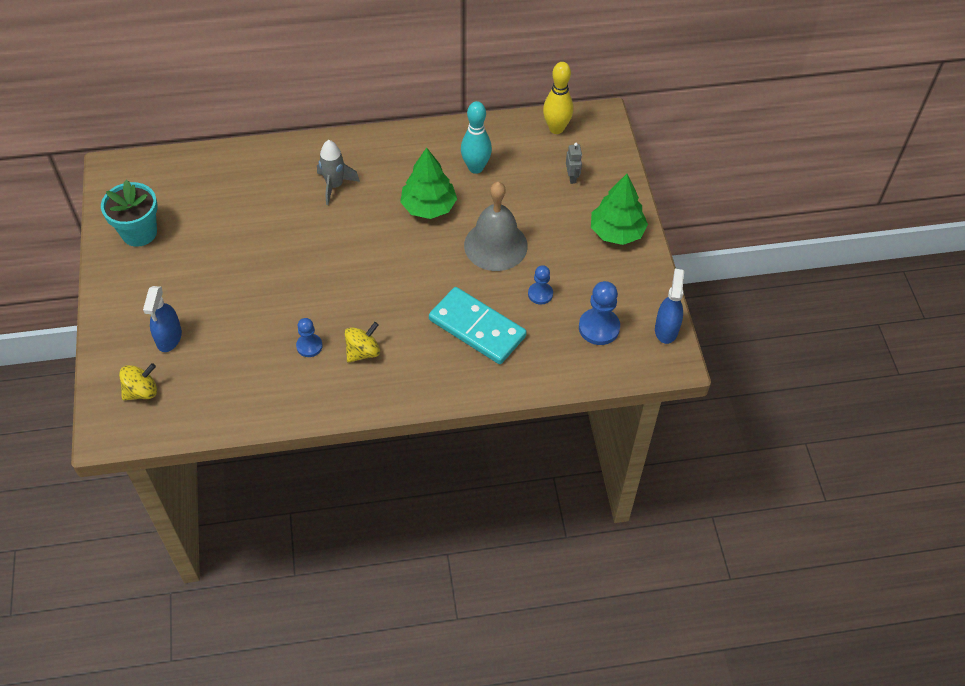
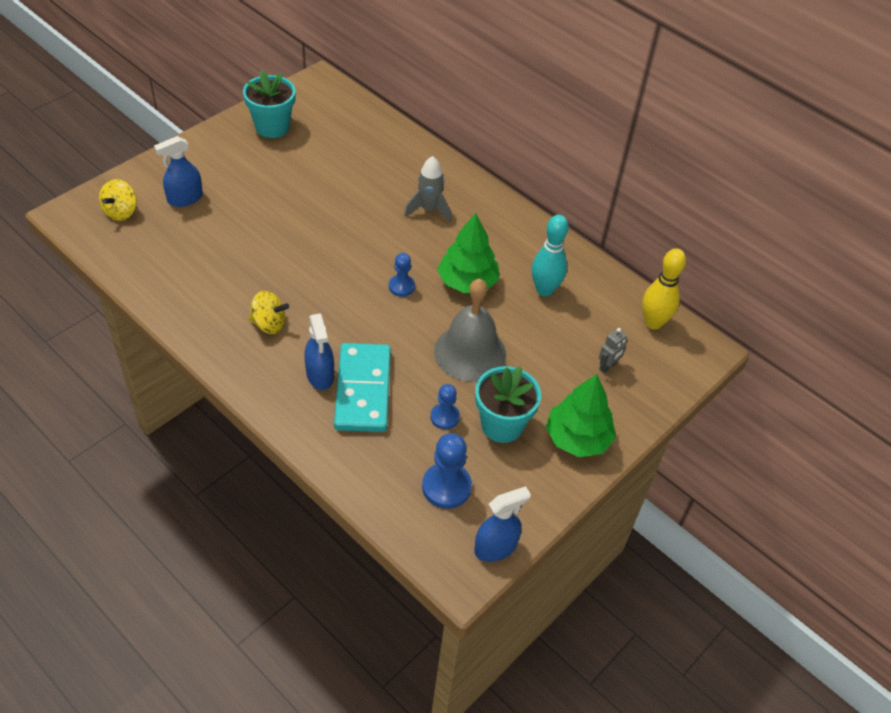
camera: 50 degrees right, 5 degrees down
yellow spinning top [119,363,157,400] -> yellow spinning top turned 90 degrees clockwise [99,179,137,221]
blue pawn [296,318,323,357] -> blue pawn moved to [389,253,415,297]
none -> blue spray bottle [305,313,334,390]
none -> turquoise flower pot [475,366,541,443]

